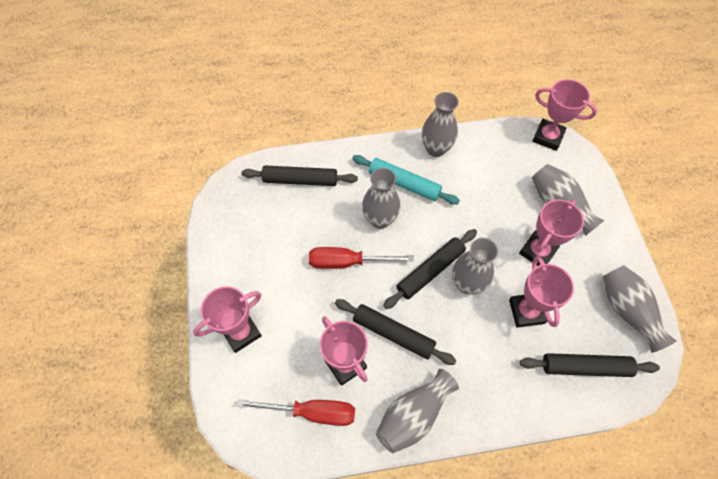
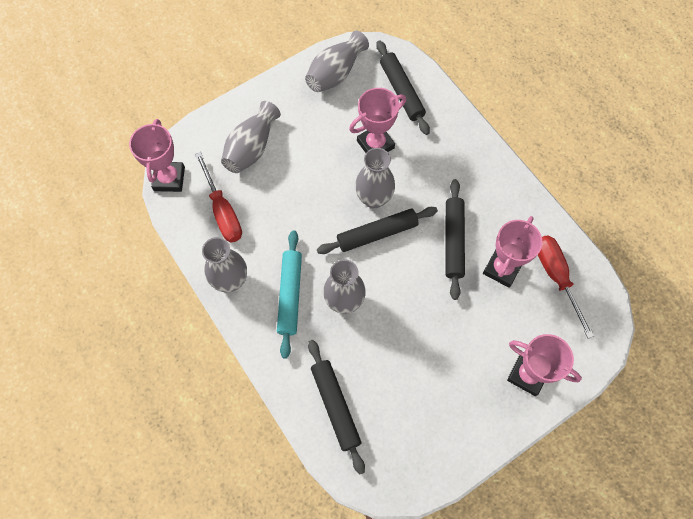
camera: 115 degrees left, 5 degrees up
red screwdriver [309,247,414,269] -> red screwdriver moved to [195,152,242,243]
grey vase [376,369,459,453] -> none
black rolling pin [383,229,477,309] -> black rolling pin turned 45 degrees counterclockwise [317,207,438,254]
pink trophy [519,199,584,266] -> none

